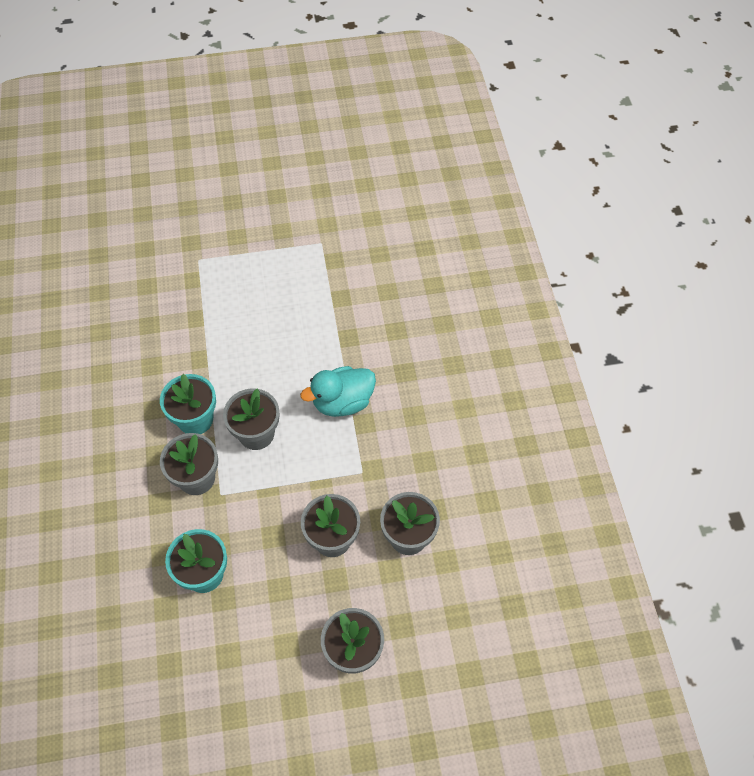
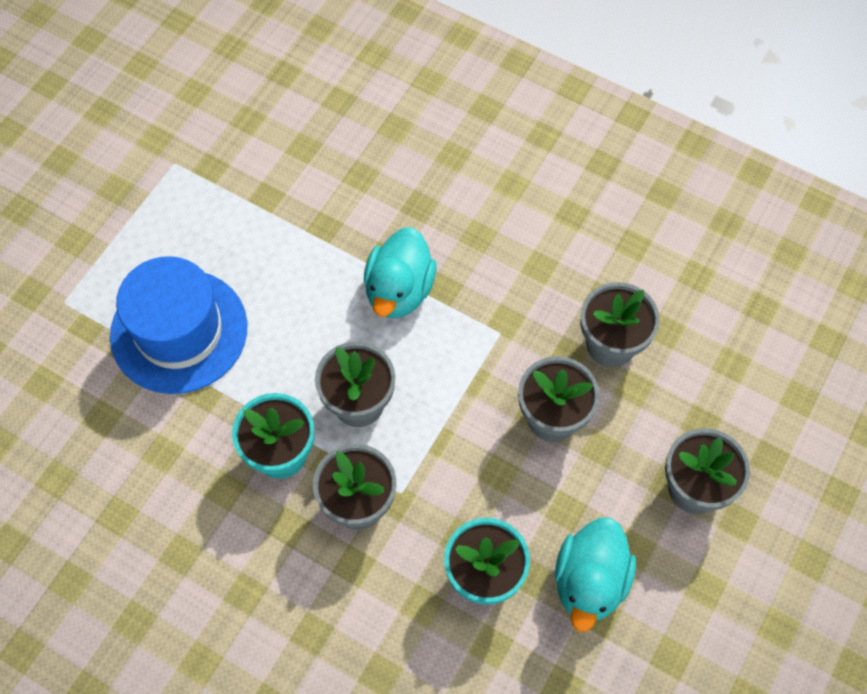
camera: 50 degrees left, 5 degrees up
none -> blue hat [110,256,247,394]
none -> turquoise duck [555,518,636,632]

